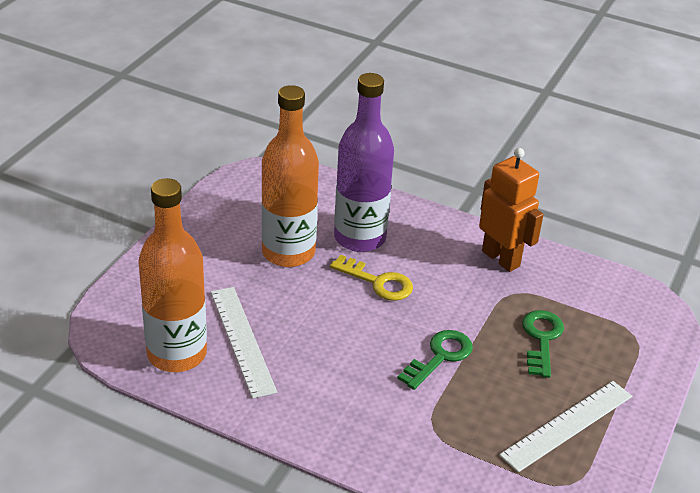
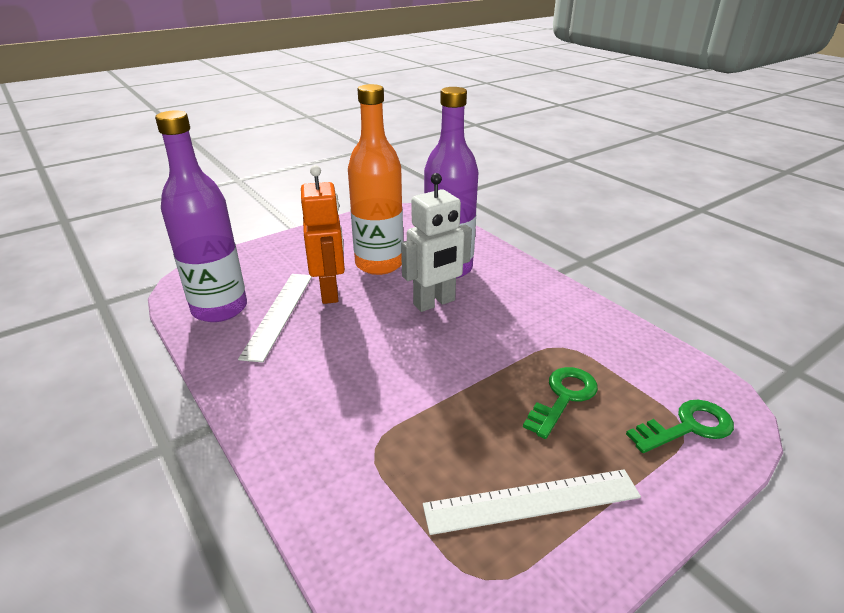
camera: 30 degrees right, 5 degrees down
orange bottle [138,178,207,372] -> purple bottle [155,110,247,322]
yellow key [330,255,413,301] -> white robot [401,173,472,312]
green key [397,330,473,390] -> green key moved to [626,400,734,453]
orange robot [479,148,543,272] -> orange robot moved to [301,165,345,304]

